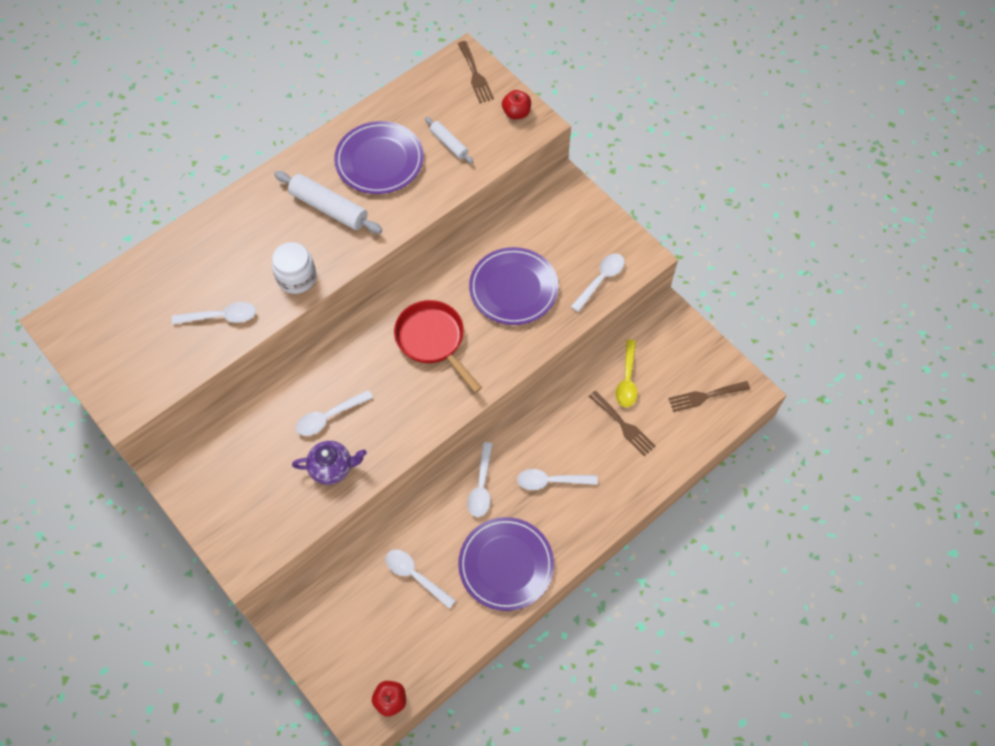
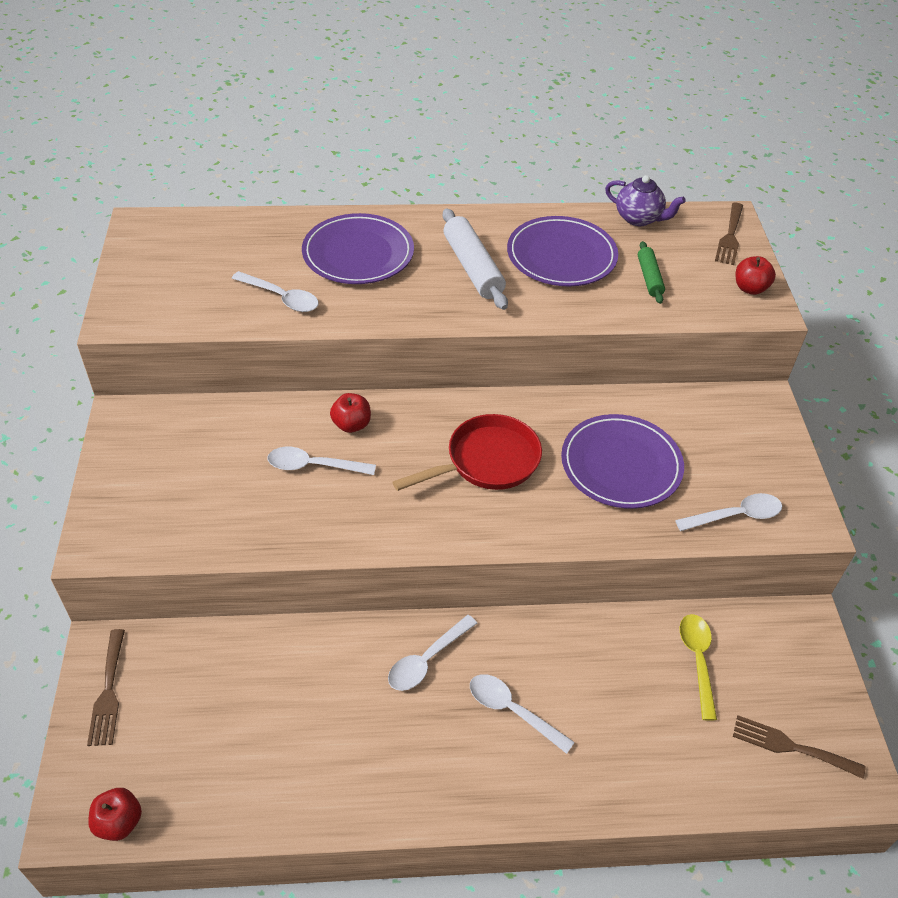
camera: 35 degrees right, 15 degrees down
white jar [272,242,316,294] -> none
purple teapot [292,441,367,485] -> purple teapot moved to [605,175,686,226]
white spoon [386,550,456,609] -> none
red pan [394,300,482,393] -> red pan turned 60 degrees clockwise [392,414,542,491]
white rolling pin [425,117,473,164] -> green rolling pin [638,241,665,304]
purple plate [458,517,554,611] -> purple plate moved to [302,213,414,284]
brown fork [589,391,656,456] -> brown fork moved to [87,629,125,746]
yellow spoon [616,340,637,407] -> yellow spoon turned 135 degrees clockwise [680,614,717,721]
none -> red apple [330,393,371,433]

